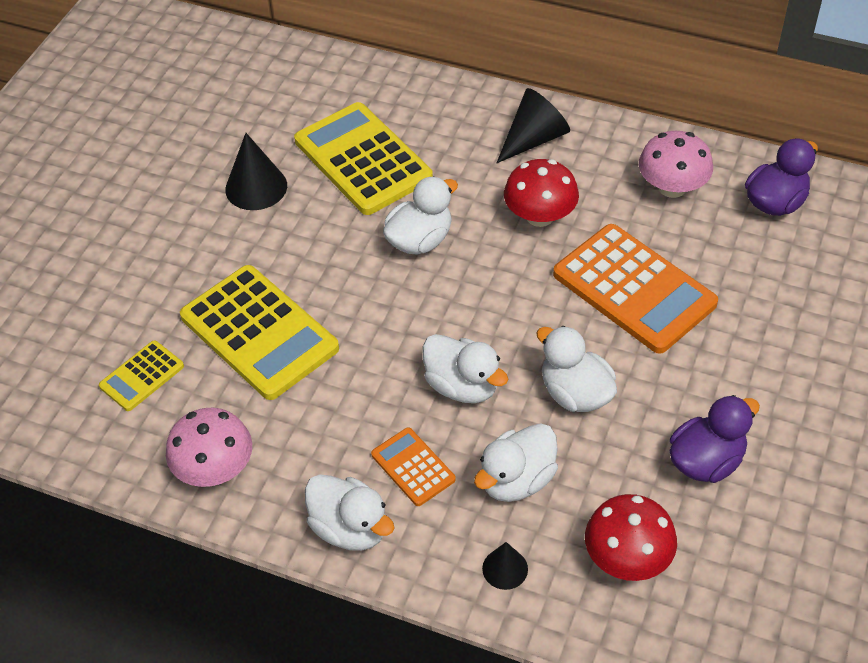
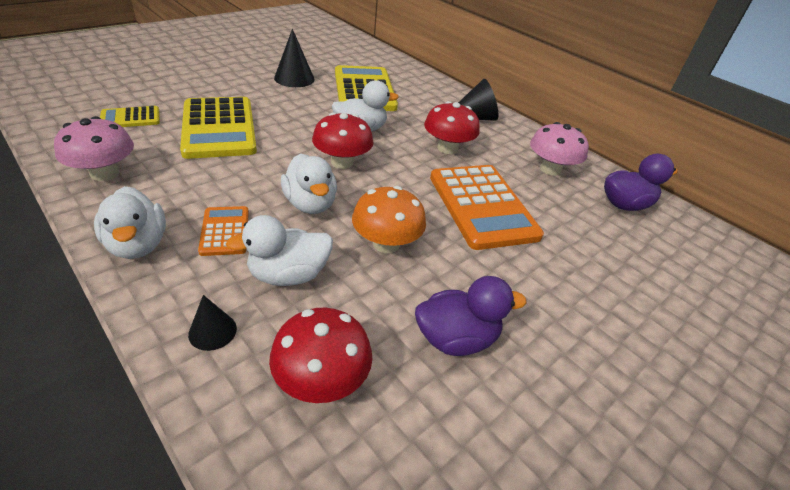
camera: 20 degrees right, 10 degrees down
white duck [536,326,617,412] -> orange mushroom [352,186,426,253]
none -> red mushroom [312,112,373,169]

